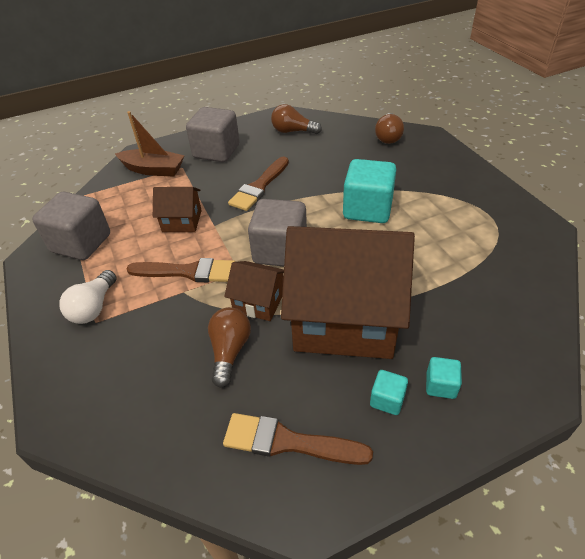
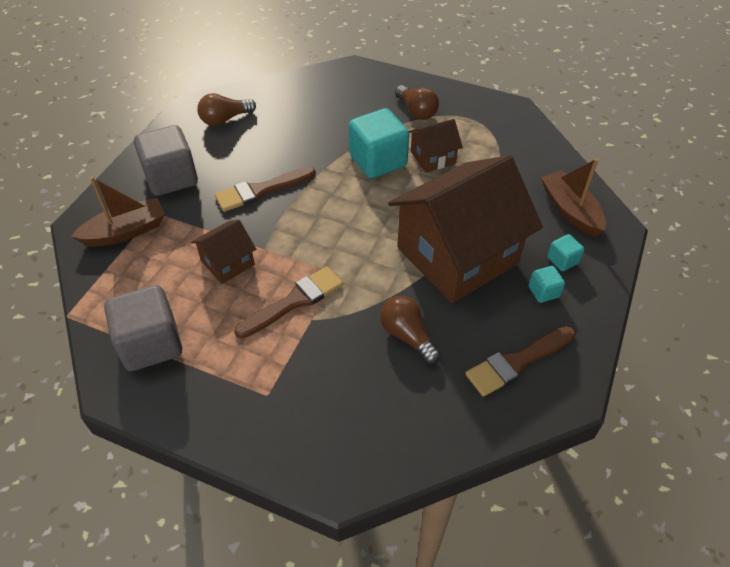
camera: 45 degrees left, 5 degrees up
white light bulb [59,270,116,324] -> none
brown house [224,261,284,321] -> brown house moved to [408,119,463,173]
brown brush [228,156,289,211] -> brown brush turned 75 degrees clockwise [215,167,316,212]
grey cube [248,199,307,266] -> none
brown light bulb [375,113,404,144] -> brown light bulb moved to [395,85,439,120]
none -> brown boat [541,158,606,237]

